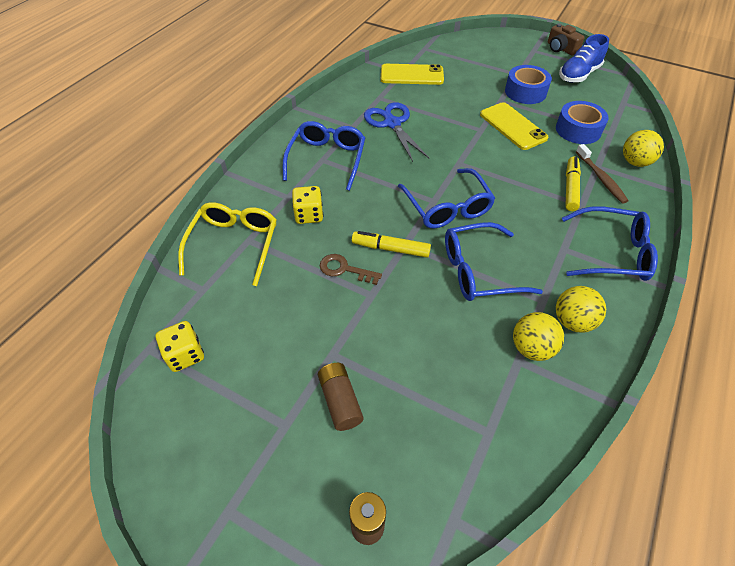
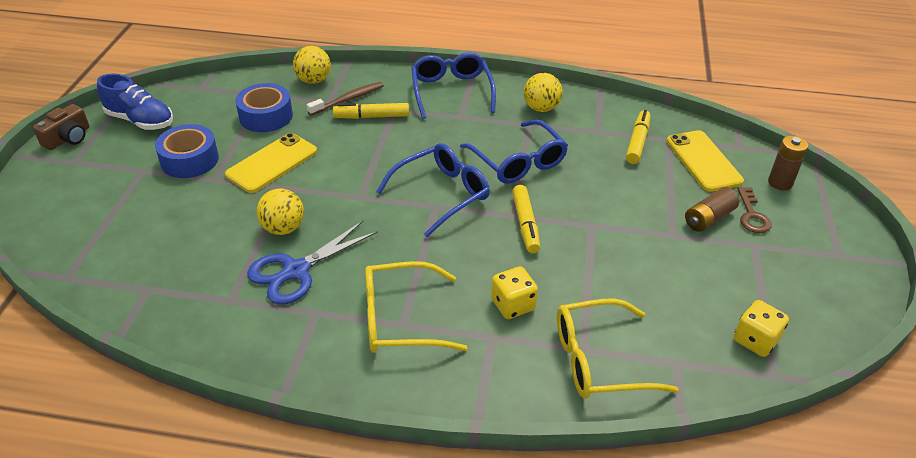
camera: 110 degrees left, 10 degrees down
blue glasses [283,121,365,191] -> yellow glasses [365,261,467,353]
brown key [320,254,382,285] -> brown key moved to [737,187,772,233]
yellow phone [381,64,444,85] -> yellow phone moved to [666,130,744,192]
yellow ball [513,312,564,361] -> yellow ball moved to [256,189,304,235]
none -> yellow marker [626,110,651,164]

